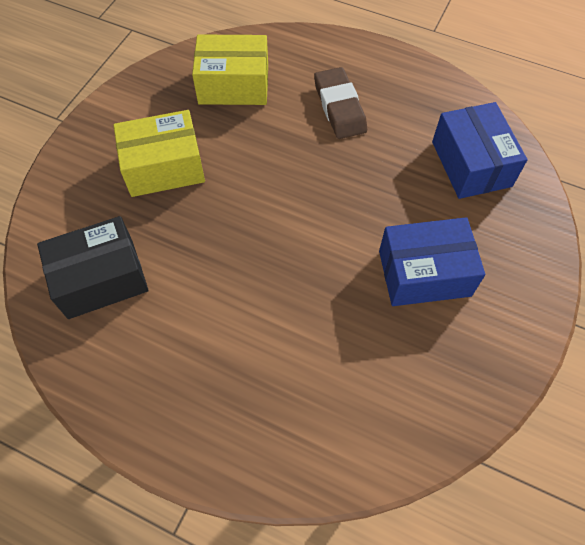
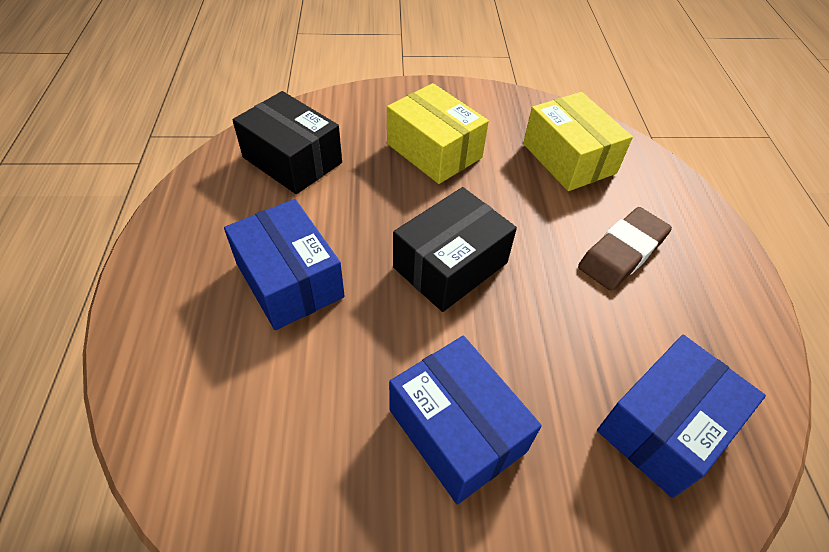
camera: 60 degrees right, 10 degrees down
none -> blue box [224,199,345,330]
none -> black box [393,187,517,312]

